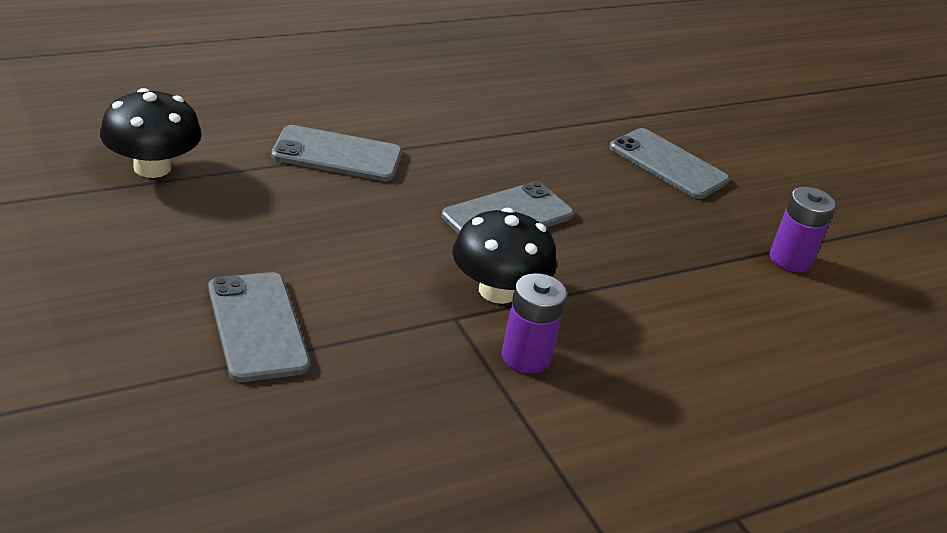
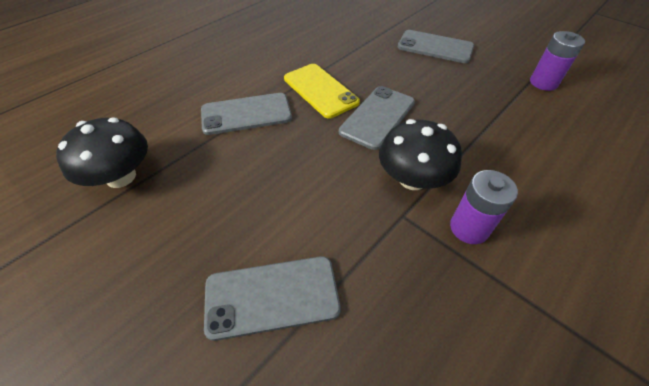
camera: 15 degrees left, 15 degrees up
grey phone [208,272,310,382] -> grey phone turned 60 degrees counterclockwise [204,256,341,341]
none -> yellow phone [284,64,360,118]

